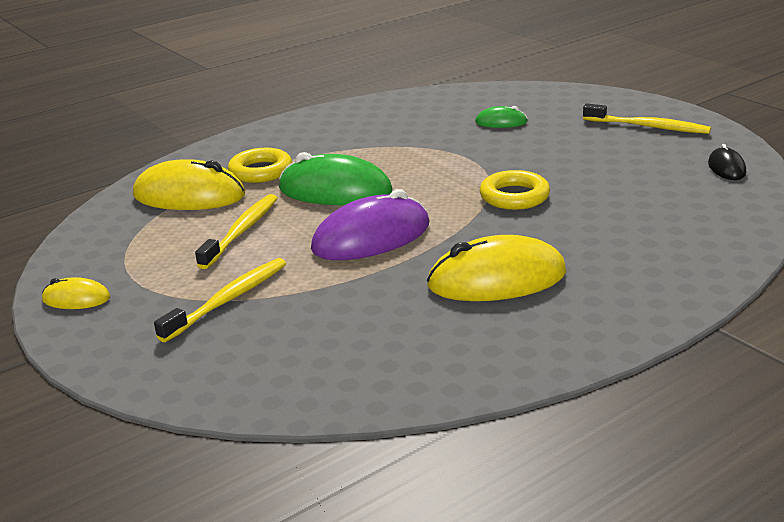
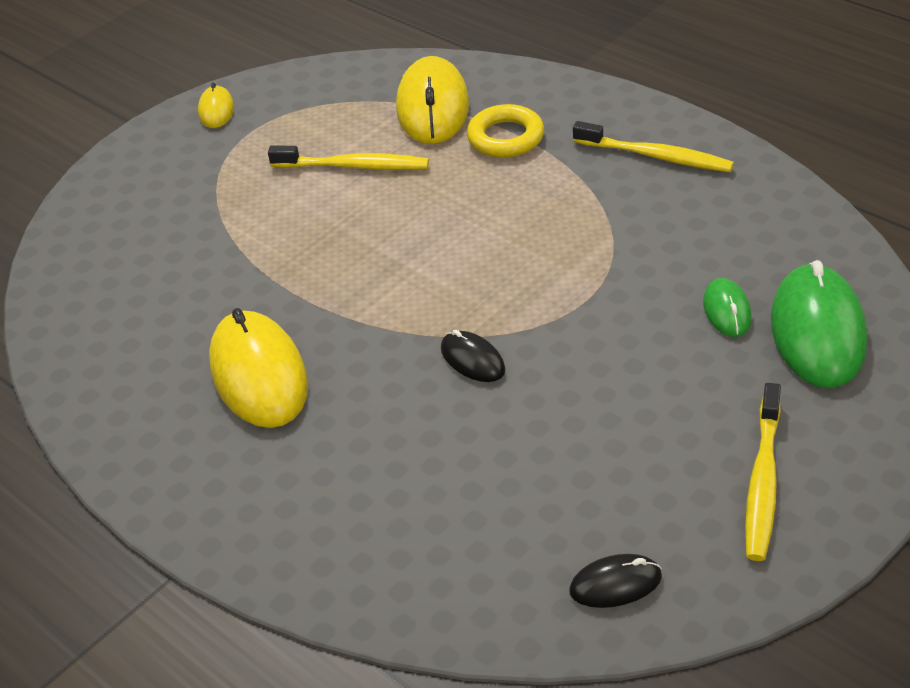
camera: 80 degrees right, 15 degrees up
yellow toothbrush [154,258,286,342] -> yellow toothbrush moved to [573,121,734,172]
green mouse [279,152,392,205] -> green mouse moved to [771,260,867,388]
purple mouse [311,189,430,260] -> none
yellow ring [479,170,550,210] -> black mouse [441,330,506,382]

